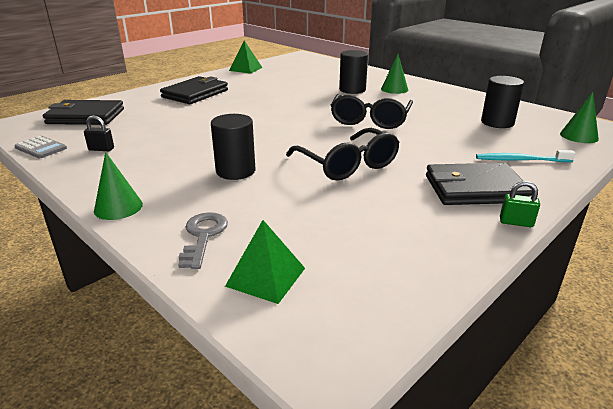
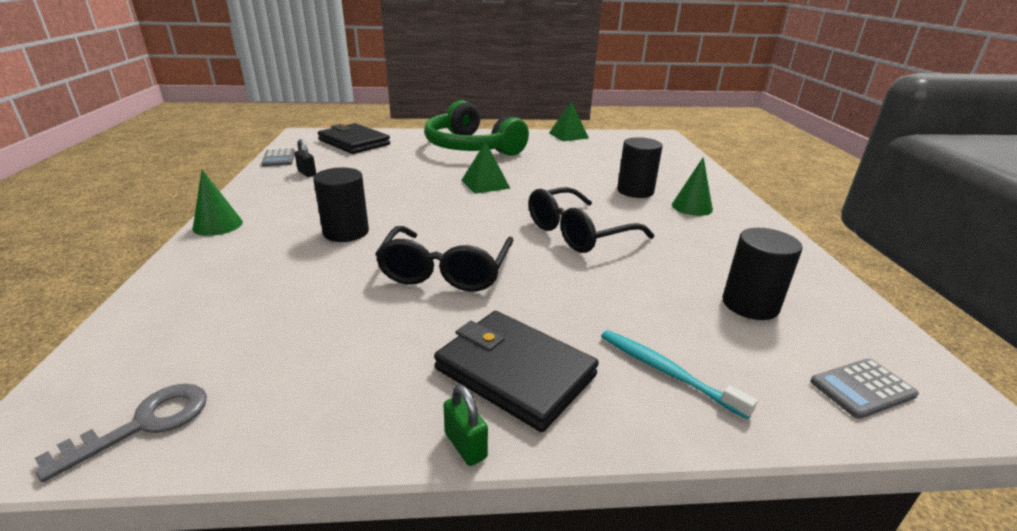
camera: 40 degrees right, 0 degrees up
black wallet [160,76,228,104] -> green headphones [424,100,529,156]
grey key [178,212,228,269] -> grey key moved to [35,383,207,483]
green pyramid [225,220,305,304] -> green pyramid moved to [462,142,511,194]
green cone [560,92,599,143] -> grey calculator [810,359,919,419]

